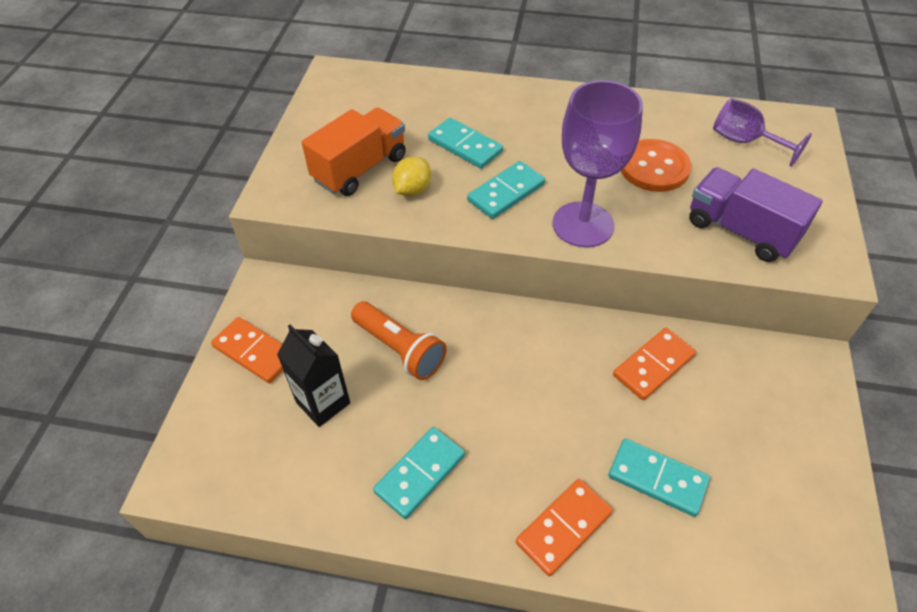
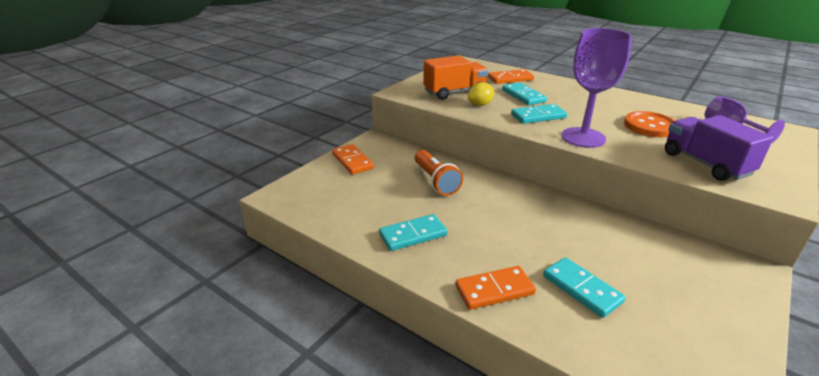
camera: 25 degrees right, 20 degrees down
black carton [277,324,350,427] -> none
orange domino [613,328,696,400] -> orange domino moved to [488,69,534,84]

